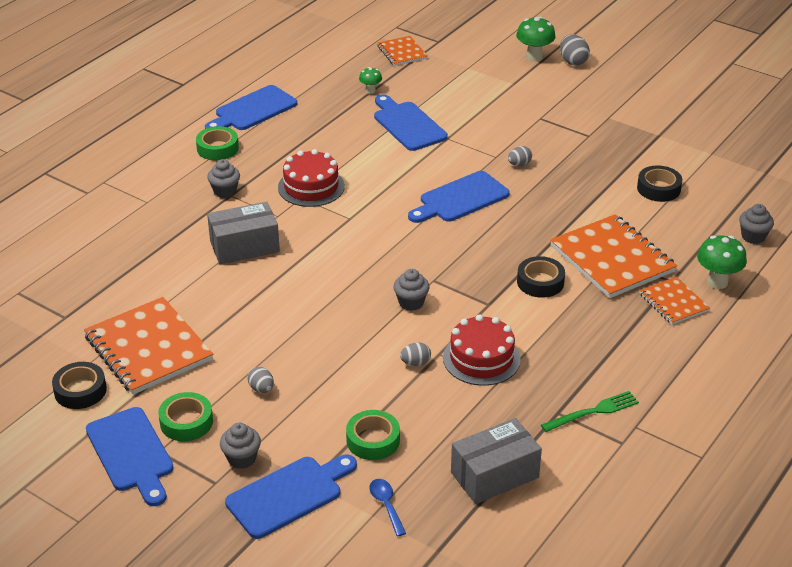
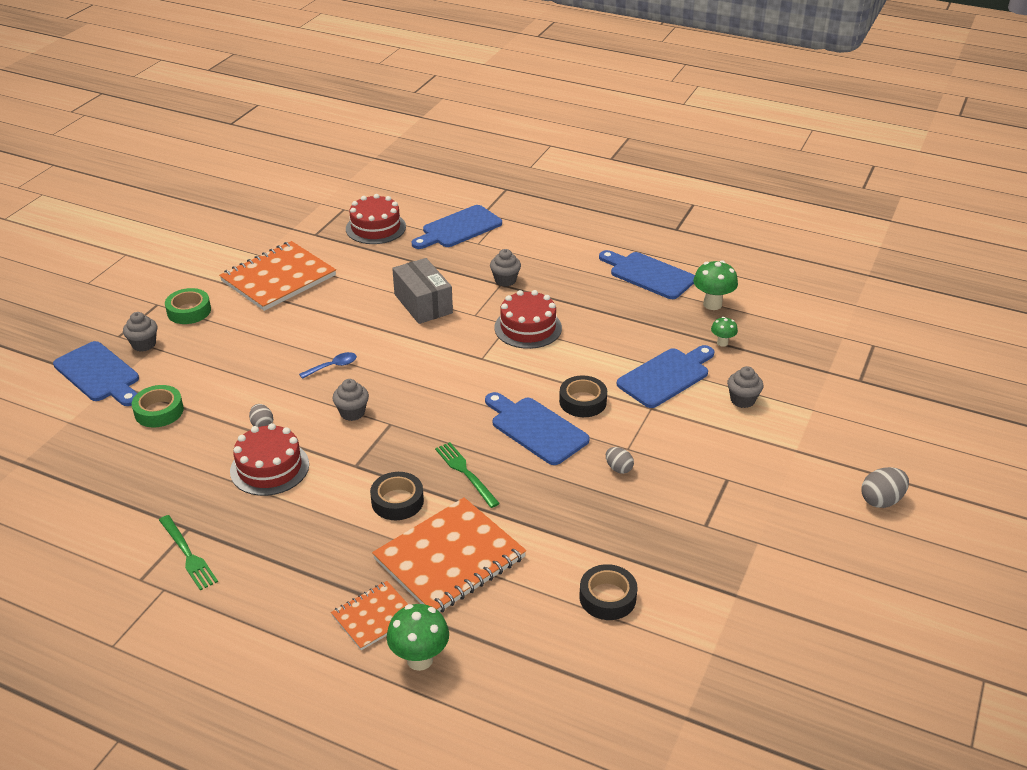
camera: 80 degrees right, 0 degrees up
black tape [52,362,107,409] -> black tape moved to [559,375,607,417]
blue cutting board [86,407,174,506] -> blue cutting board moved to [412,205,502,249]
green tape [196,126,239,160] -> none
grey egg [248,367,274,393] -> none
blue spoon [370,479,406,536] -> blue spoon moved to [299,352,357,379]
orange notebook [377,36,427,66] -> none
grey box [451,418,542,504] -> none
green mushroom [516,17,556,62] -> green mushroom moved to [693,261,738,310]
grey cupcake [739,204,774,244] -> grey cupcake moved to [727,366,764,408]
none -> red cake [346,194,406,244]
none -> green fork [435,442,500,508]

